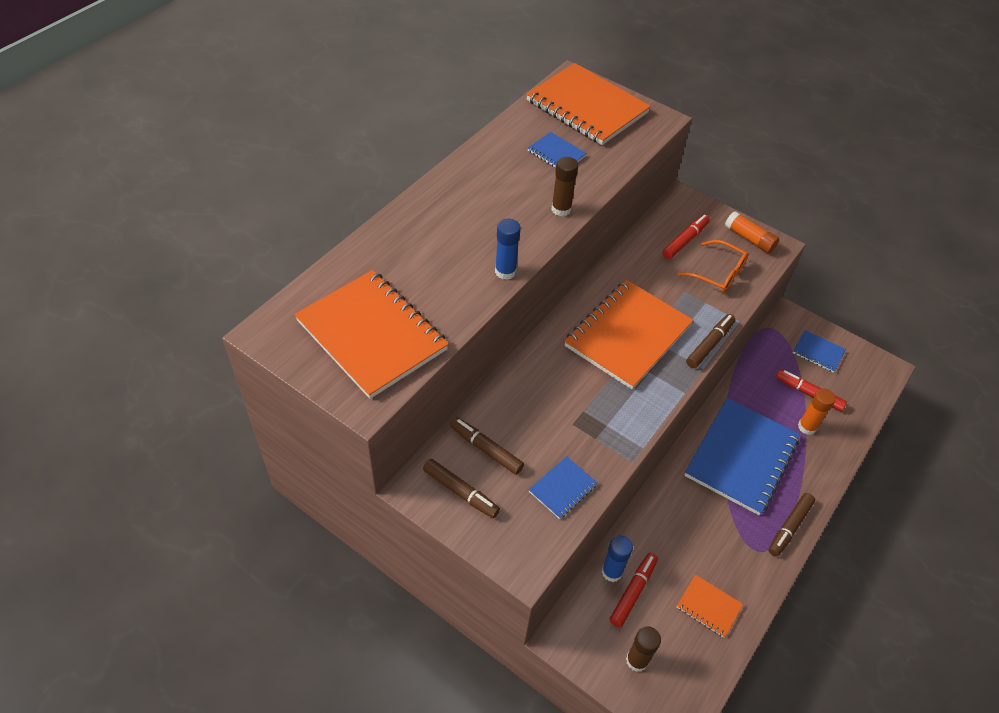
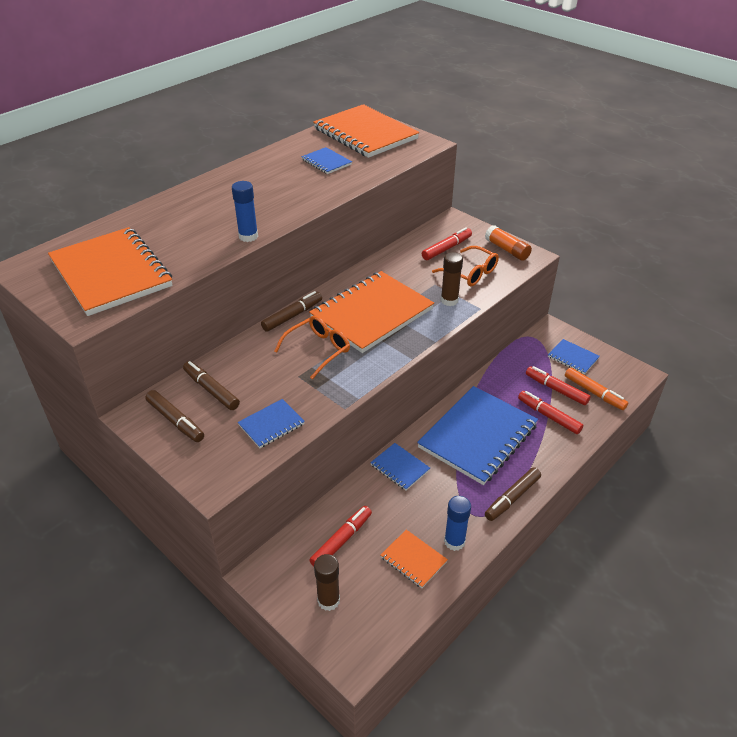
camera: 10 degrees right, 10 degrees down
brown glue stick [551,157,578,216] -> brown glue stick moved to [441,252,463,306]
blue glue stick [602,536,633,582] -> blue glue stick moved to [444,496,471,551]
brown marker [686,314,736,368] -> brown marker moved to [261,291,322,332]
orange glue stick [798,388,836,435] -> red marker [518,391,583,434]
none -> orange glasses [274,316,350,379]
none -> blue notebook [370,443,430,491]
none -> orange marker [565,367,628,410]

